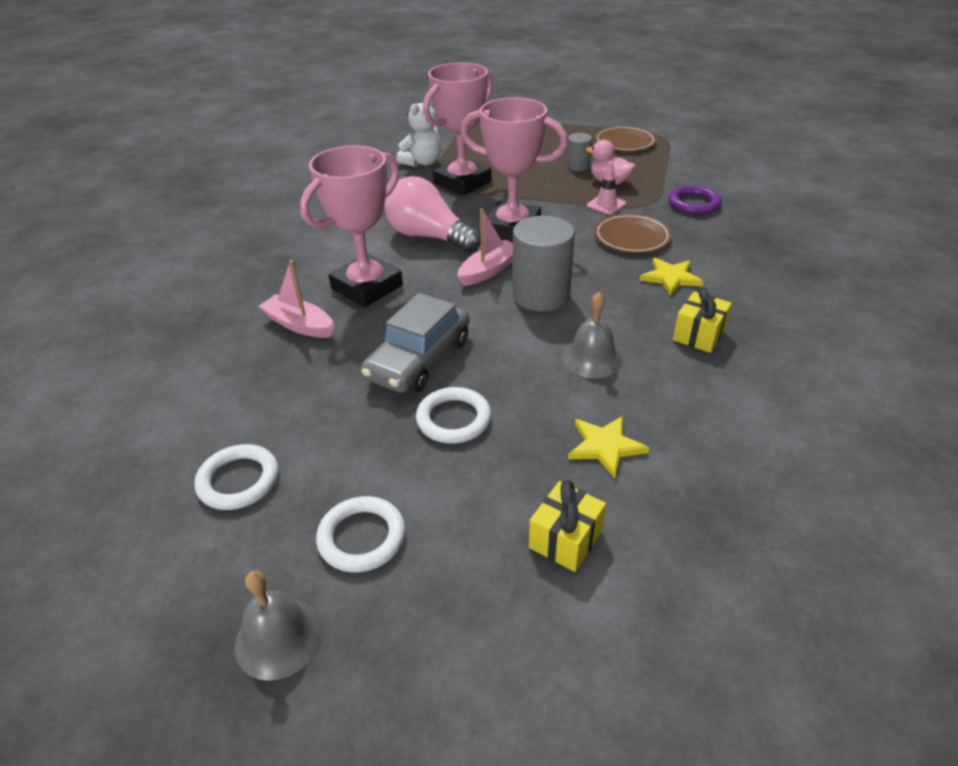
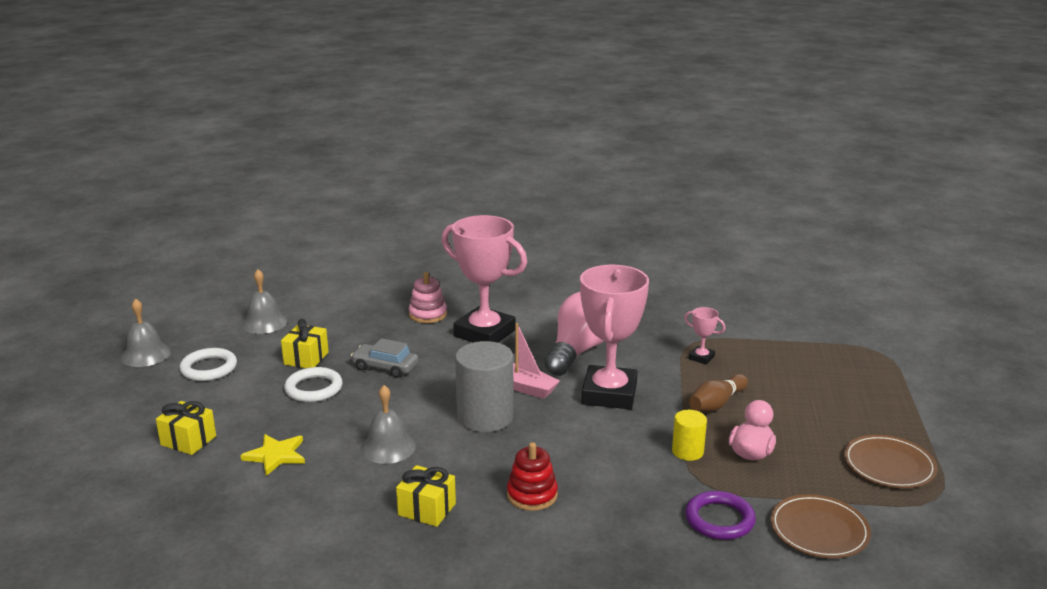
camera: 80 degrees right, 15 degrees down
white ring [194,444,279,510] -> grey bell [242,269,287,334]
pink boat [259,260,334,338] -> pink stacking toy [409,272,447,323]
grey car [361,293,469,393] -> grey car [351,338,419,378], size x0.63
white teddy bear [396,100,441,167] -> none
pink trophy [423,62,493,196] -> pink trophy [684,307,726,365], size x0.42
grey cylinder [566,133,592,171] -> none
pink traffic cone [587,161,626,215] -> yellow cylinder [672,410,707,461]
brown plate [594,214,672,253] -> brown plate moved to [770,494,871,558]
yellow star [640,258,704,296] -> red stacking toy [507,442,558,511]
none -> yellow gift [281,319,329,368]
none -> brown bowling pin [689,374,748,412]

